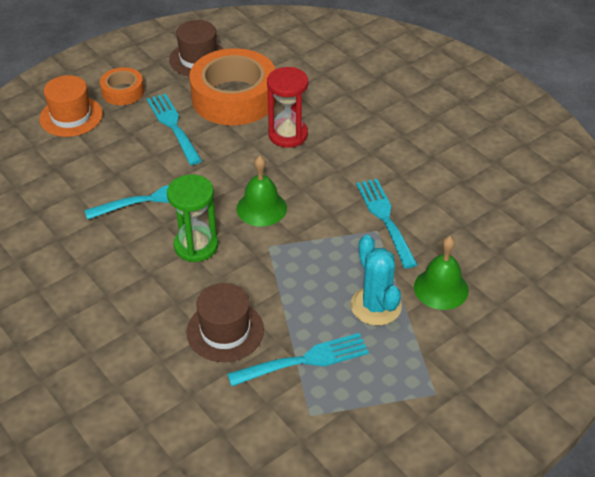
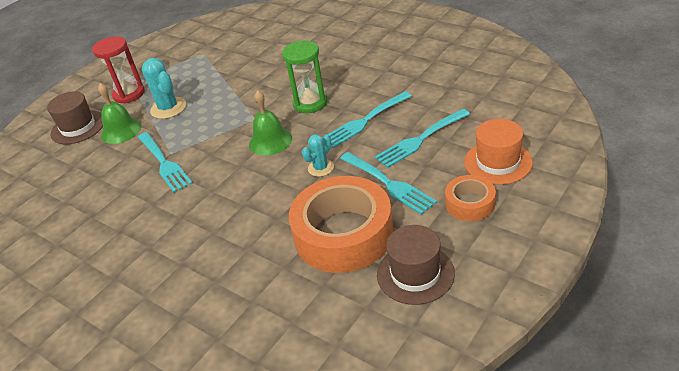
camera: 170 degrees right, 5 degrees down
brown hat [187,283,264,362] -> brown hat moved to [47,91,103,144]
turquoise fork [227,333,369,386] -> turquoise fork moved to [374,109,470,168]
red hourglass [267,67,308,148] -> red hourglass moved to [92,36,145,104]
none -> turquoise cactus [302,134,334,177]

